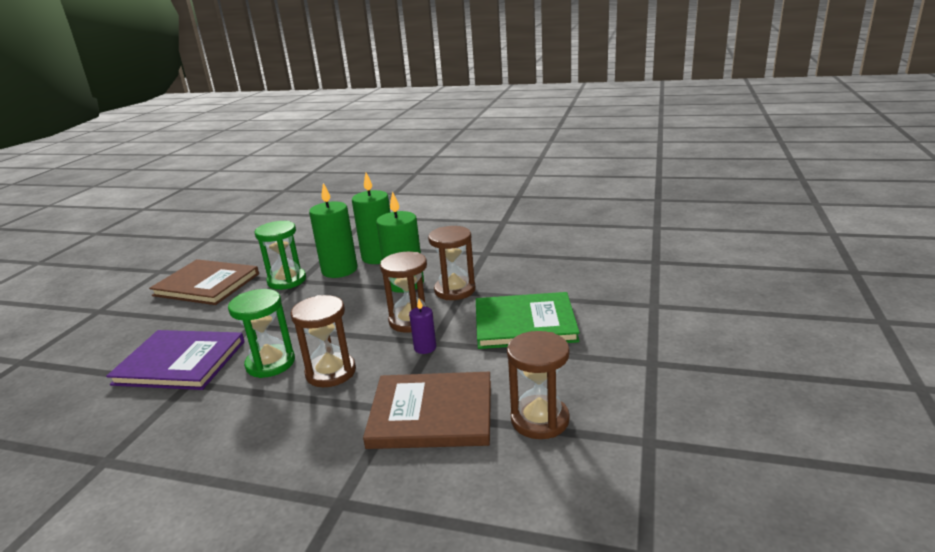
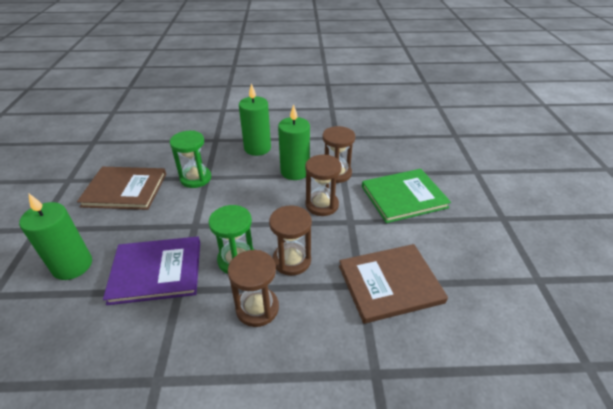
camera: 20 degrees left, 15 degrees up
green candle [309,183,357,278] -> green candle moved to [19,194,92,280]
purple candle [409,299,436,354] -> none
brown hourglass [507,331,570,439] -> brown hourglass moved to [228,250,279,327]

